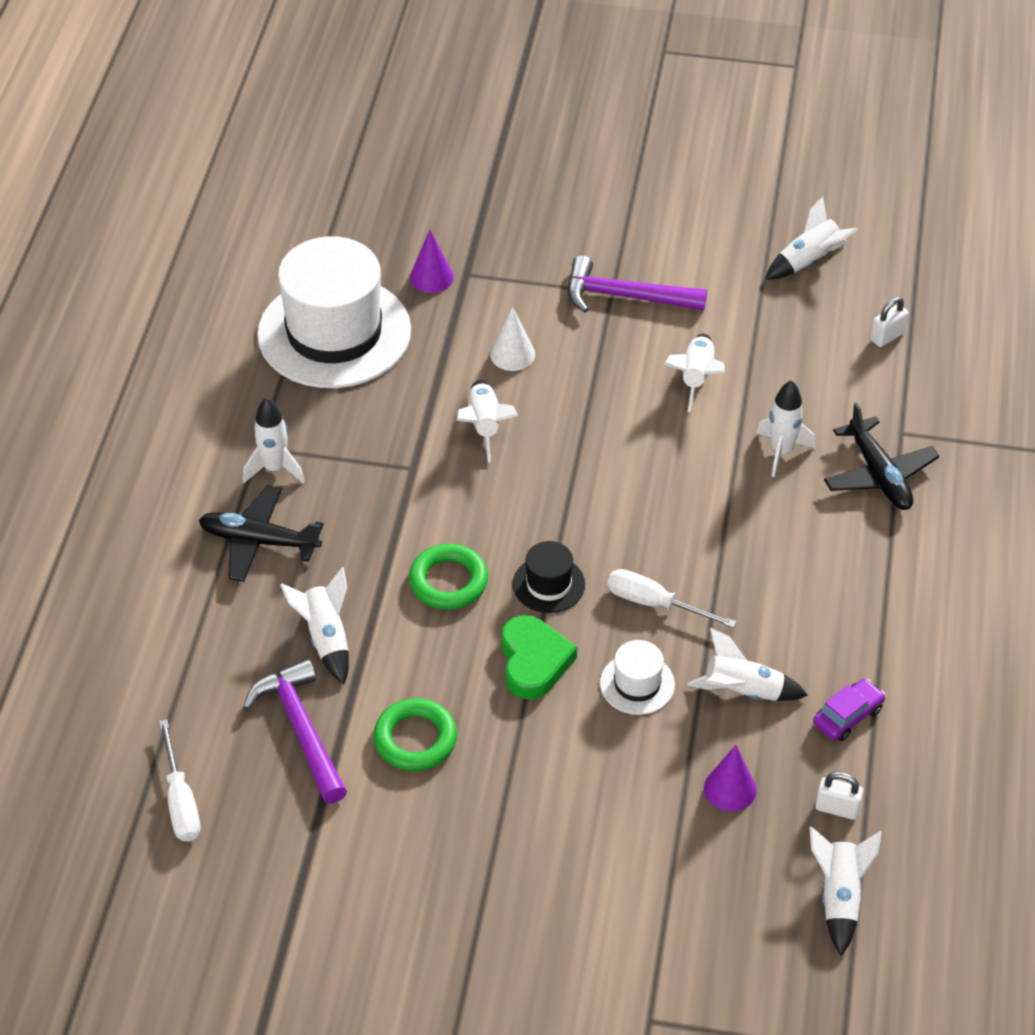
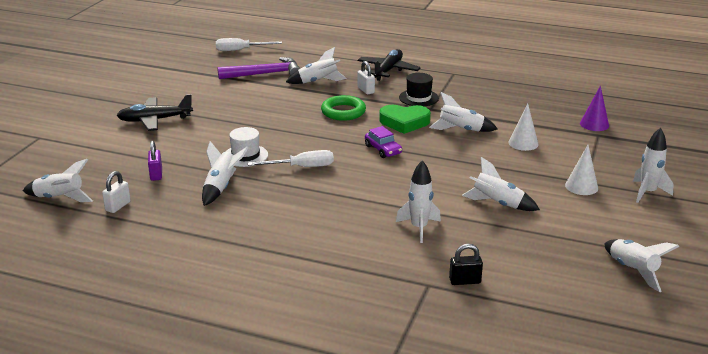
camera: 100 degrees right, 20 degrees down
white rocket [243,397,305,483] -> white rocket moved to [633,127,674,203]
white hat [257,236,411,388] -> none
green ring [373,698,457,771] -> none
green heart [501,615,577,699] -> green heart moved to [379,105,431,134]
black hat [513,541,585,613] -> black hat moved to [399,73,439,106]
purple hammer [568,255,707,313] -> white cone [565,145,598,195]
white screwdriver [607,569,736,628] -> white screwdriver turned 45 degrees clockwise [248,150,334,167]
purple cone [704,745,757,812] -> purple padlock [148,141,162,181]
purple car [813,679,886,741] -> purple car moved to [365,126,402,158]
black plane [824,402,939,510] -> black plane moved to [116,94,193,131]
white padlock [870,297,909,347] -> white padlock moved to [357,61,375,94]
none -> black padlock [449,244,483,285]

